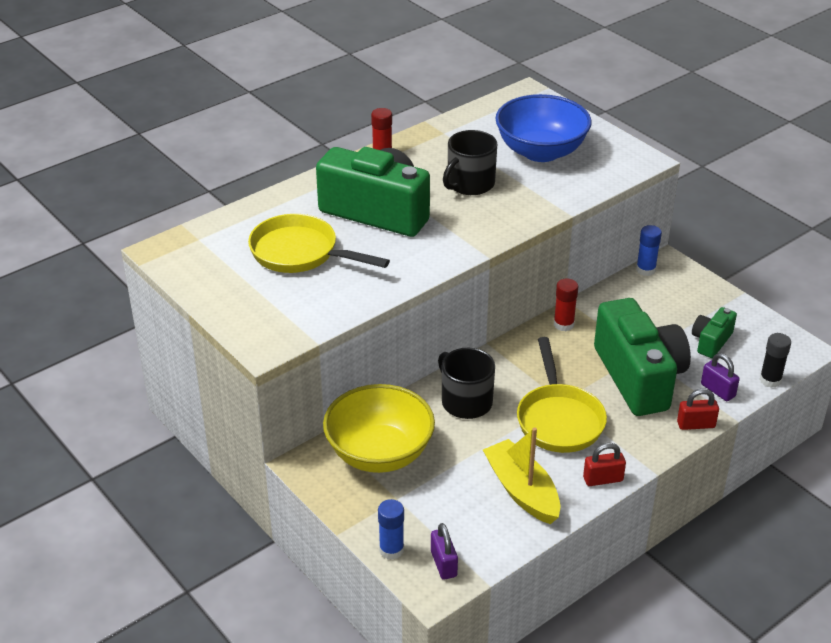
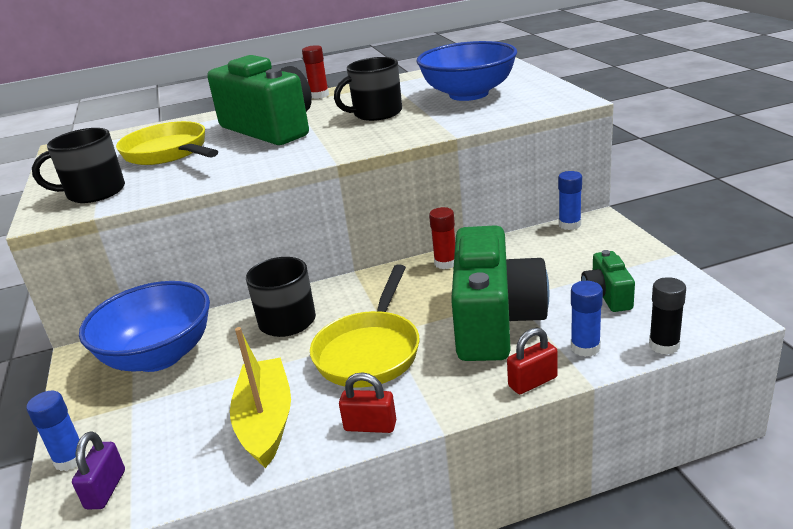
camera: 25 degrees right, 10 degrees down
yellow bowl [323,384,435,473] -> blue bowl [79,281,210,372]
red padlock [677,389,719,430] -> red padlock turned 45 degrees counterclockwise [507,327,558,394]
green camera [692,307,737,358] -> green camera turned 60 degrees counterclockwise [581,250,635,312]
purple padlock [701,353,740,401] -> blue glue stick [571,281,603,357]
none -> black mug [32,128,125,203]

